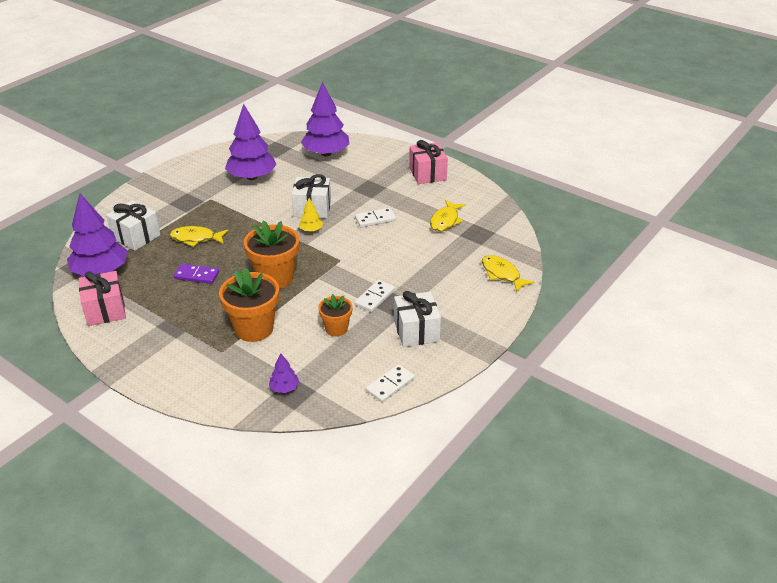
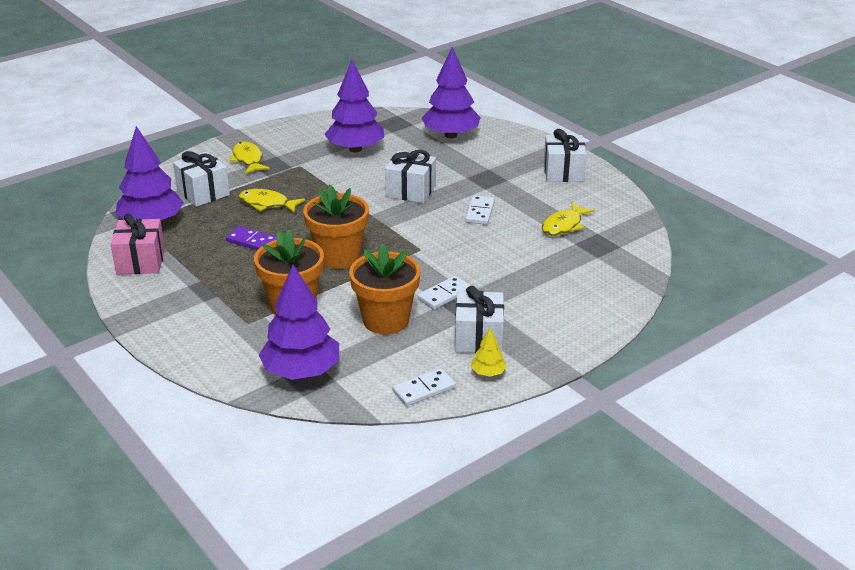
camera: 15 degrees right, 5 degrees down
purple tree [269,354,299,393] -> purple tree [259,265,339,380], size x2.25
yellow tree [299,198,323,232] -> yellow tree moved to [471,328,507,377]
orange flower pot [318,294,353,337] -> orange flower pot [349,243,421,335], size x1.72
white domino [355,208,396,227] -> white domino turned 75 degrees counterclockwise [465,195,495,225]
pink gift [409,140,448,184] -> white gift [544,129,587,182]
yellow fish [482,255,535,292] -> yellow fish moved to [229,141,270,174]

